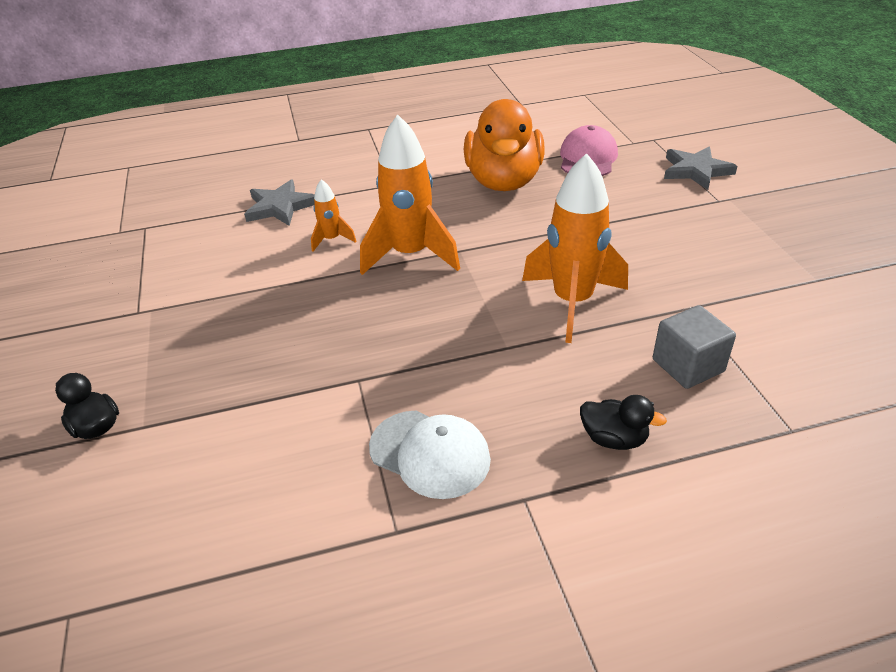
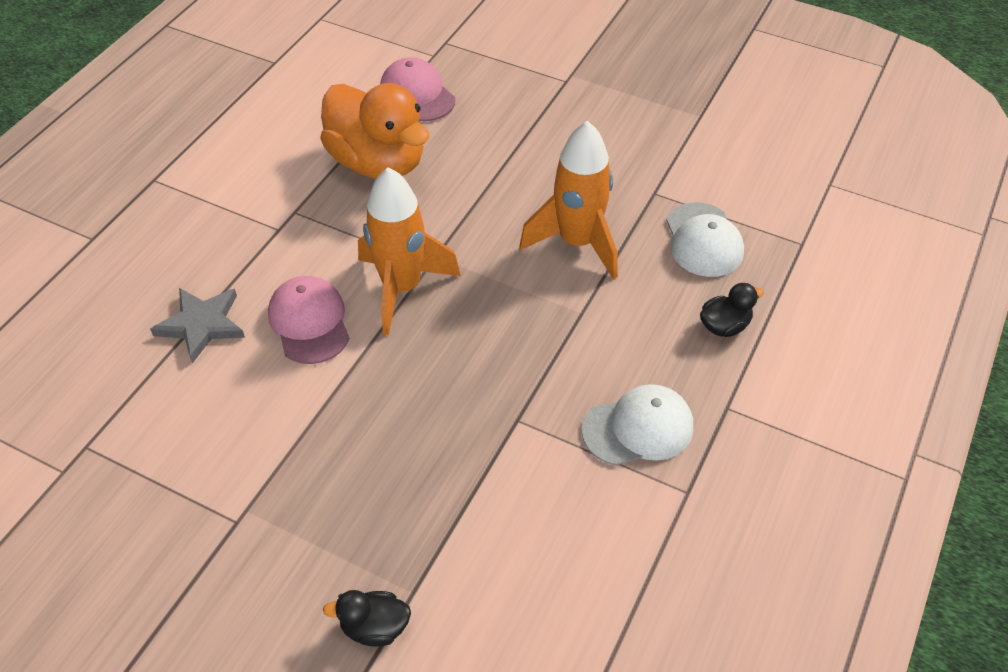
camera: 50 degrees left, 10 degrees up
orange rocket [311,179,357,252] -> pink cap [268,276,349,364]
grey cube [653,305,736,389] -> white cap [666,202,744,277]
grey star [664,147,738,190] -> none

